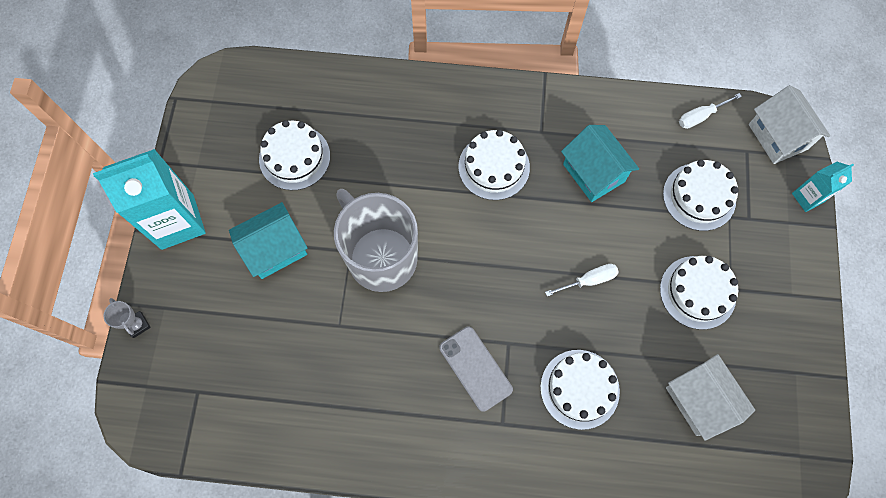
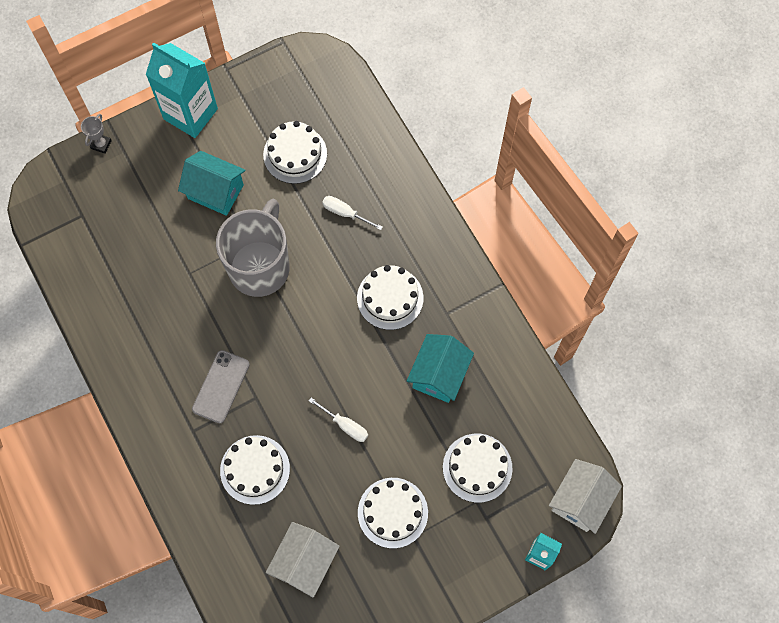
camera: 55 degrees right, 0 degrees up
white screwdriver [679,93,742,129] -> white screwdriver moved to [322,196,383,230]

